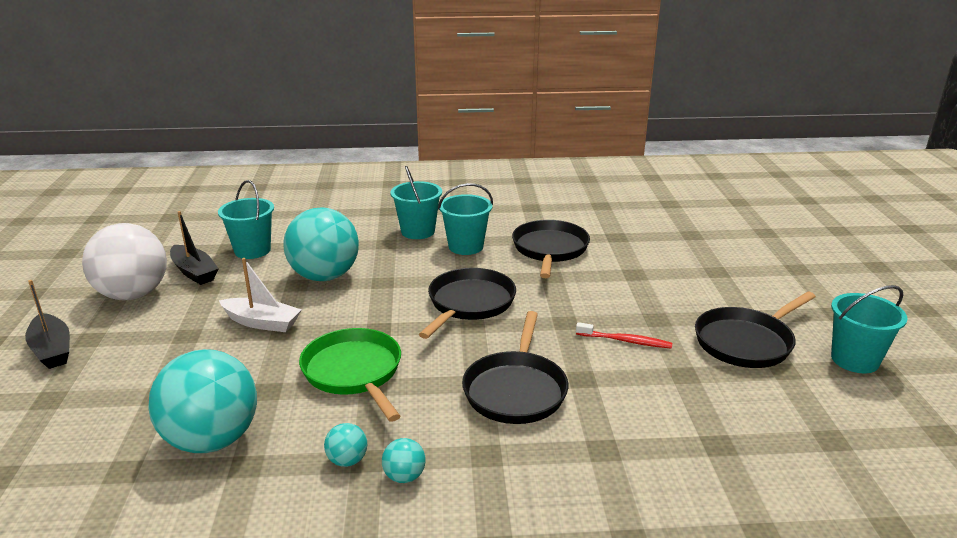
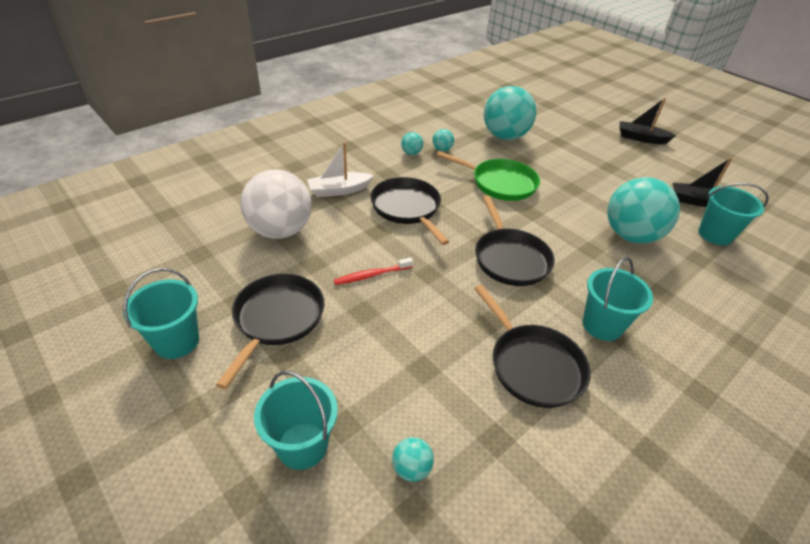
camera: 140 degrees right, 15 degrees up
white ball [82,223,167,300] -> white ball moved to [241,169,311,239]
white boat [219,258,302,332] -> white boat moved to [307,142,374,197]
turquoise bucket [390,166,442,239] -> turquoise bucket moved to [254,371,338,470]
none -> turquoise ball [392,437,434,482]

